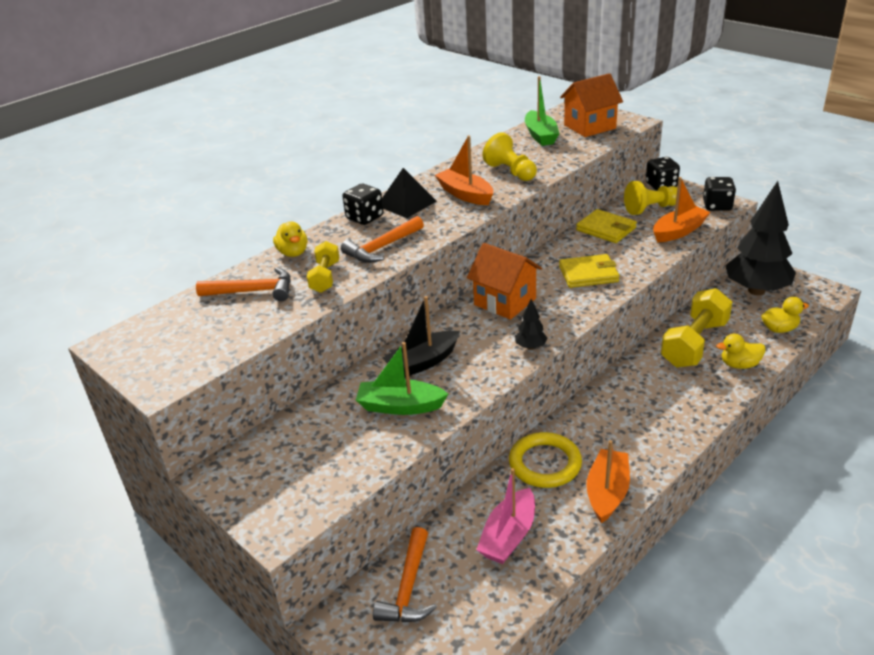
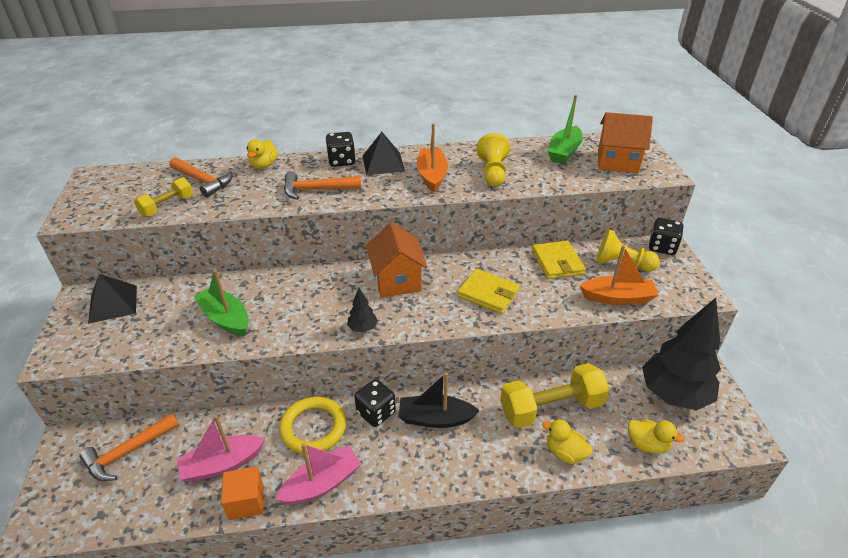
camera: 35 degrees right, 5 degrees up
yellow dumbbell [307,241,339,293] -> yellow dumbbell moved to [134,177,193,217]
black boat [382,296,460,377] -> black boat moved to [399,373,479,428]
orange boat [587,440,630,523] -> pink boat [276,443,361,505]
black dice [703,177,736,211] -> black dice moved to [354,379,396,427]
none -> black pyramid [88,274,137,324]
none -> orange cube [221,467,264,520]

